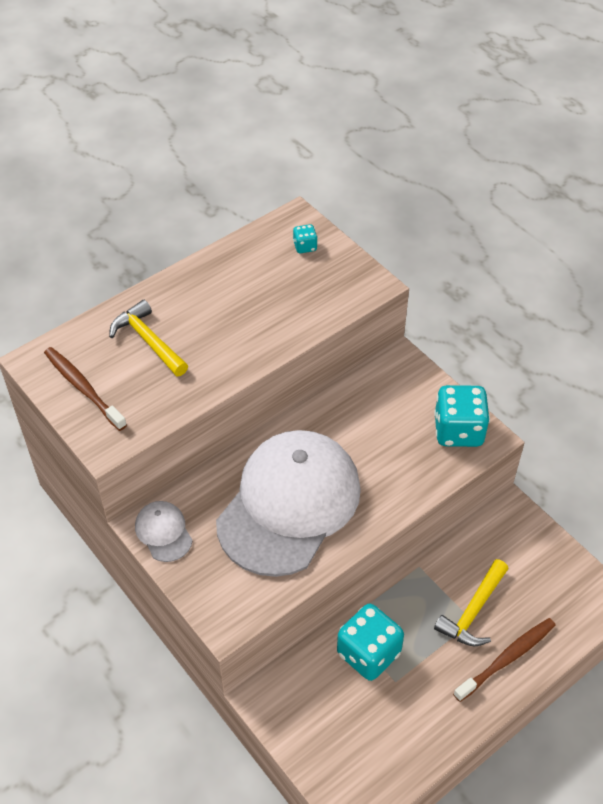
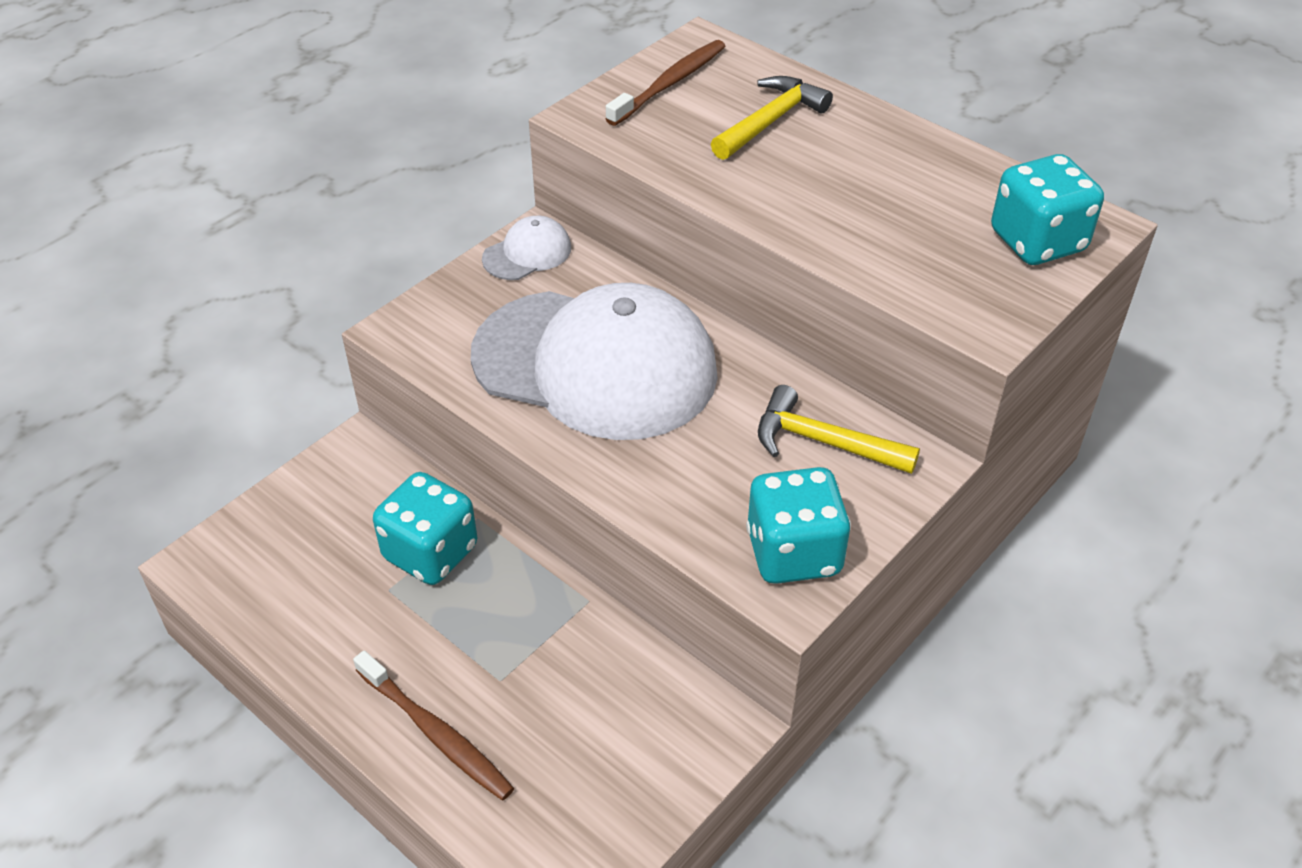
camera: 80 degrees right, 5 degrees down
turquoise dice [293,224,318,253] -> turquoise dice [991,154,1104,265], size x2.14
yellow hammer [434,559,508,646] -> yellow hammer moved to [758,385,920,474]

